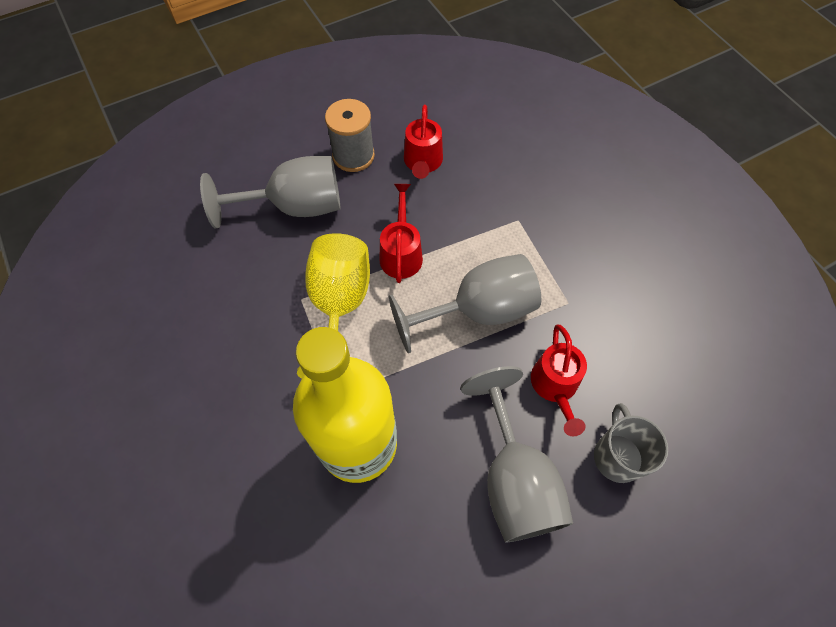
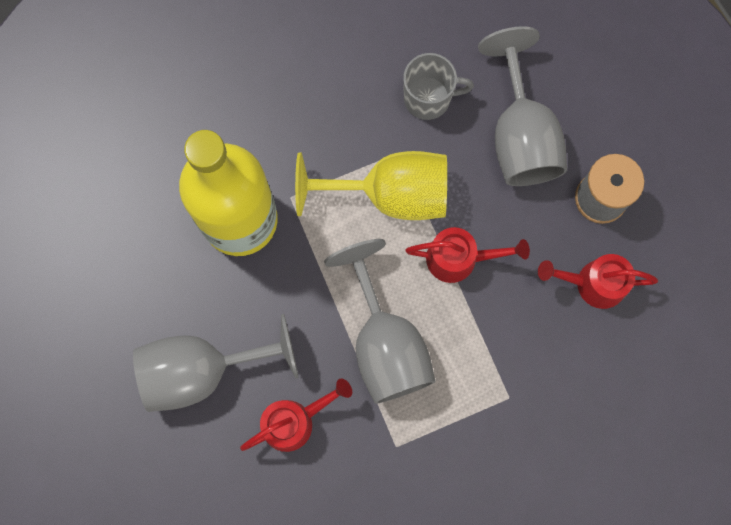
camera: 90 degrees right, 15 degrees up
red watering can [531,325,587,437] -> red watering can turned 150 degrees clockwise [240,379,352,452]
grey mug [594,403,668,483] -> grey mug moved to [403,53,474,120]

